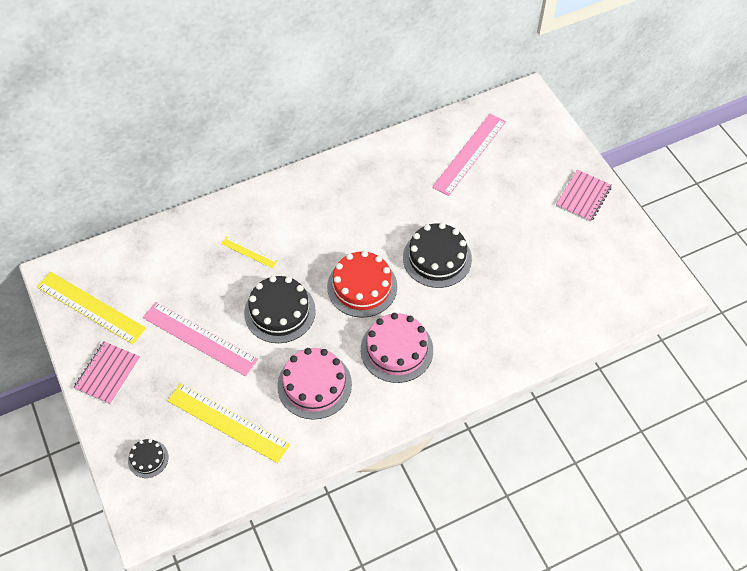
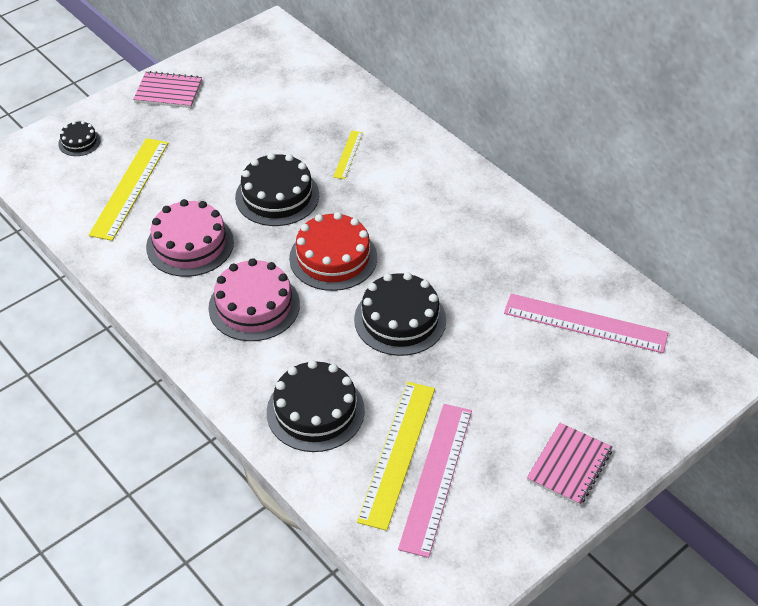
camera: 75 degrees right, 10 degrees down
yellow ruler [37,272,146,344] -> yellow ruler moved to [357,382,435,531]
pink ruler [143,302,258,376] -> pink ruler moved to [398,404,472,558]
pink notebook [556,170,612,222] -> pink notebook turned 75 degrees counterclockwise [527,423,612,506]
none -> black cake [267,360,365,452]

